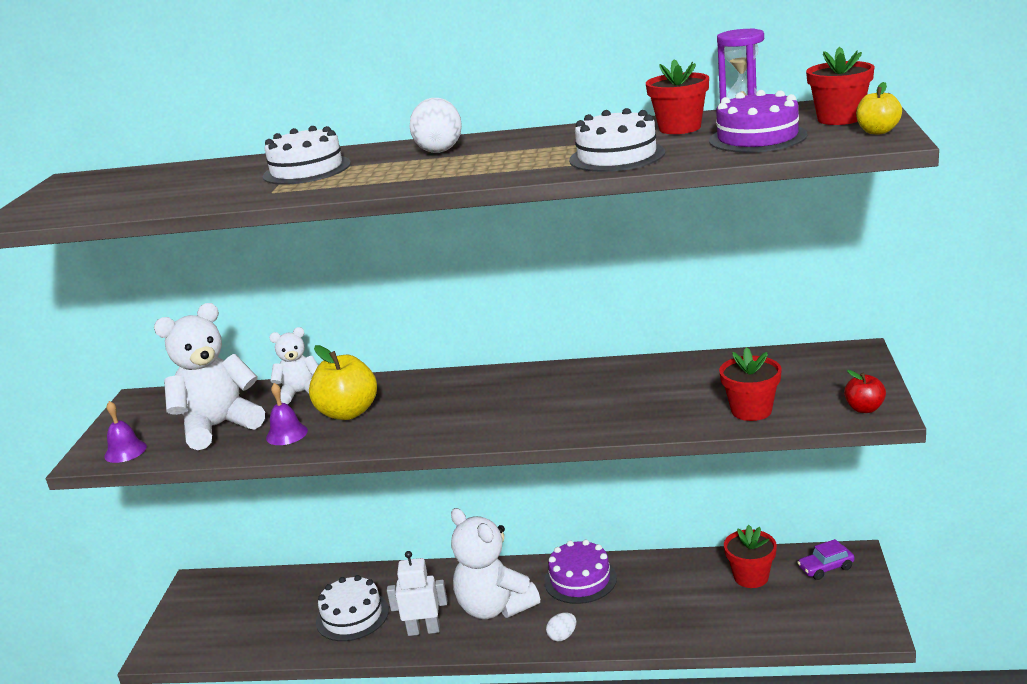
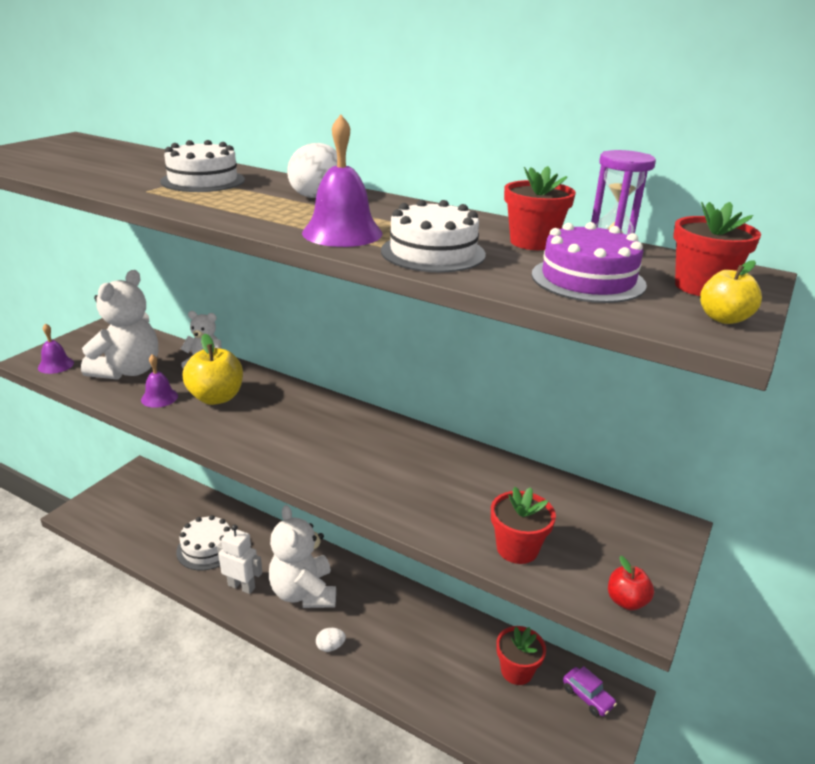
camera: 20 degrees right, 5 degrees up
white teddy bear [154,303,265,450] -> white teddy bear turned 120 degrees clockwise [81,270,158,380]
purple cake [544,540,617,604] -> none
purple car [797,539,855,580] -> purple car turned 135 degrees counterclockwise [563,666,617,717]
none -> purple bell [302,115,382,247]

